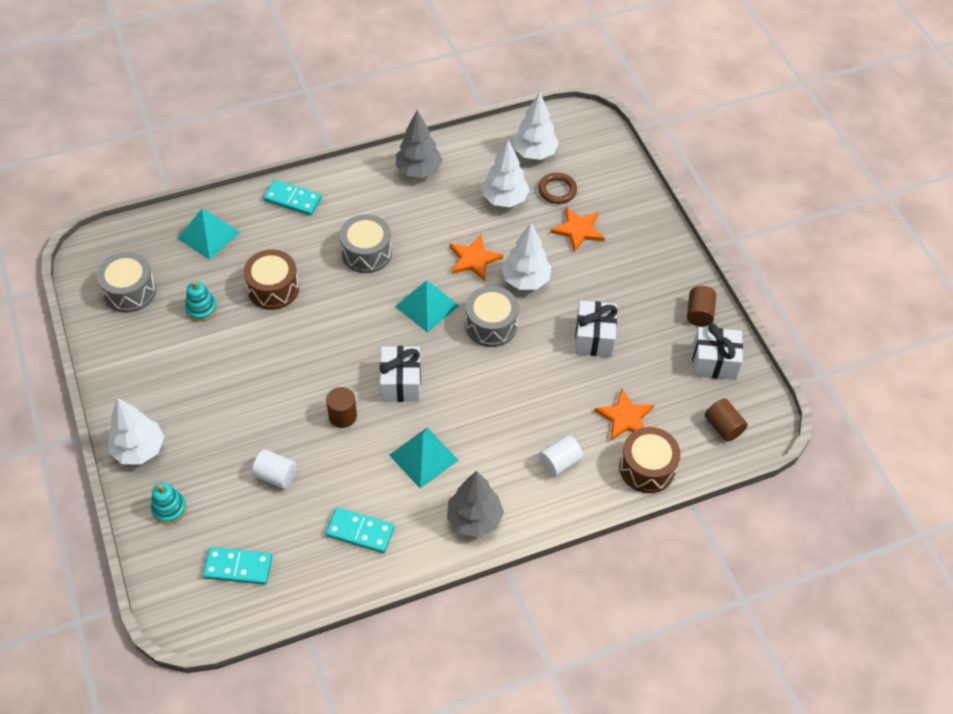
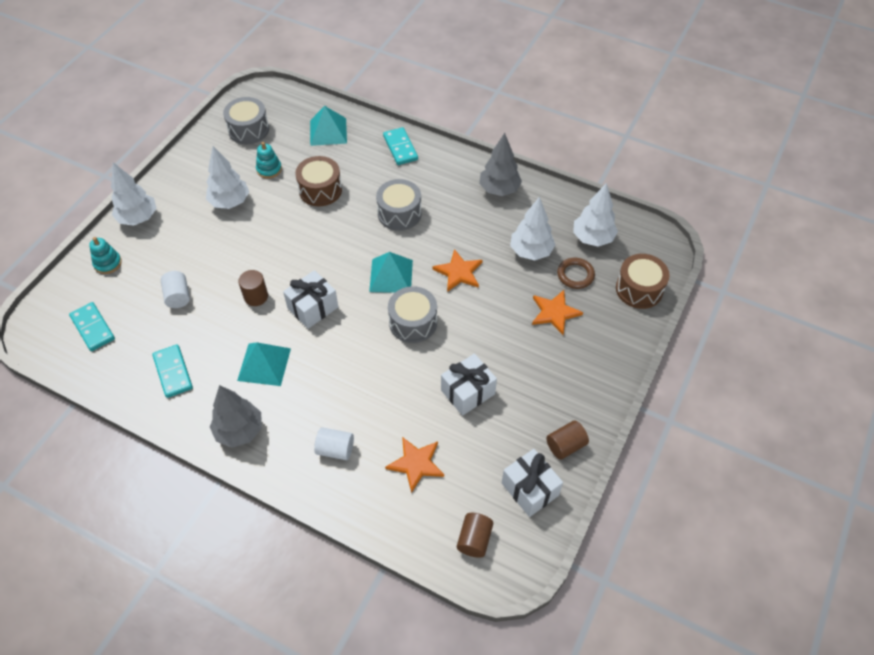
camera: 50 degrees right, 0 degrees up
white tree [501,223,552,290] -> white tree moved to [206,146,249,209]
brown drum [619,427,681,493] -> brown drum moved to [616,254,669,309]

